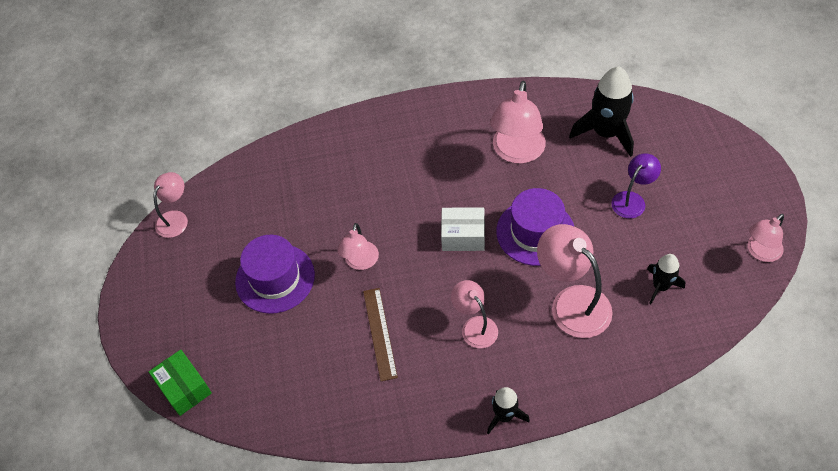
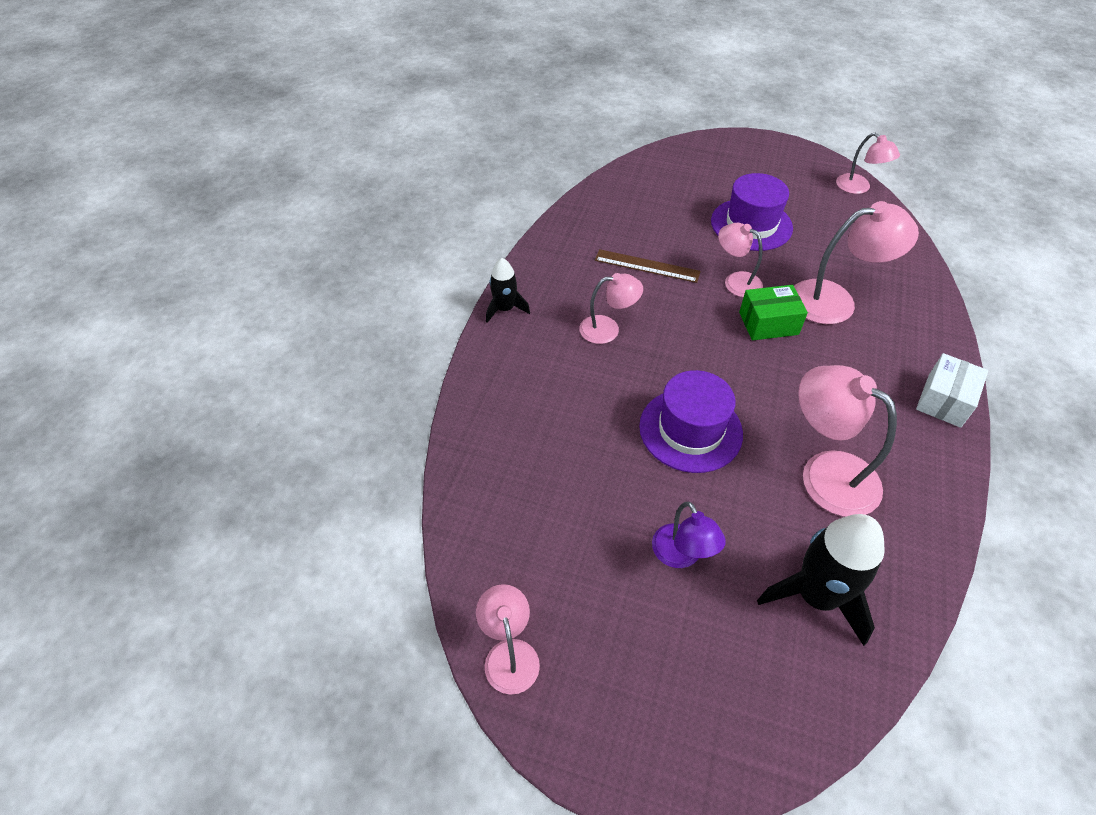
camera: 115 degrees right, 5 degrees down
green box [149,350,212,416] -> green box moved to [739,285,808,340]
white box [441,207,485,251] -> white box moved to [916,353,988,428]
pink lamp [537,224,613,338] -> pink lamp moved to [794,201,919,324]
black rocket [647,254,685,305] -> none

